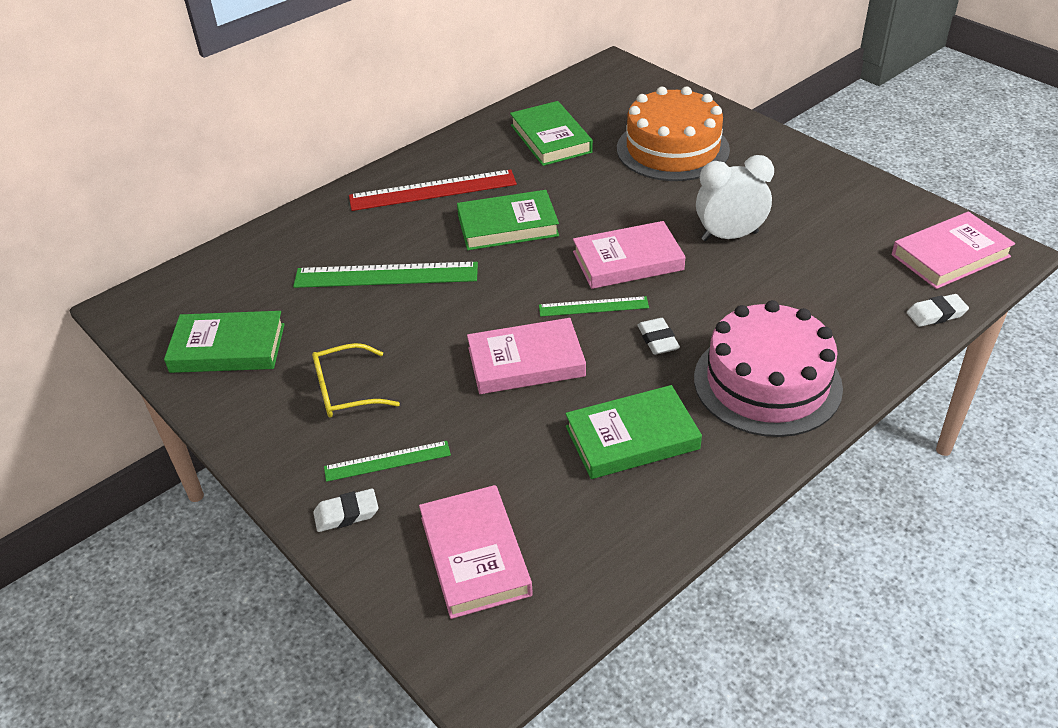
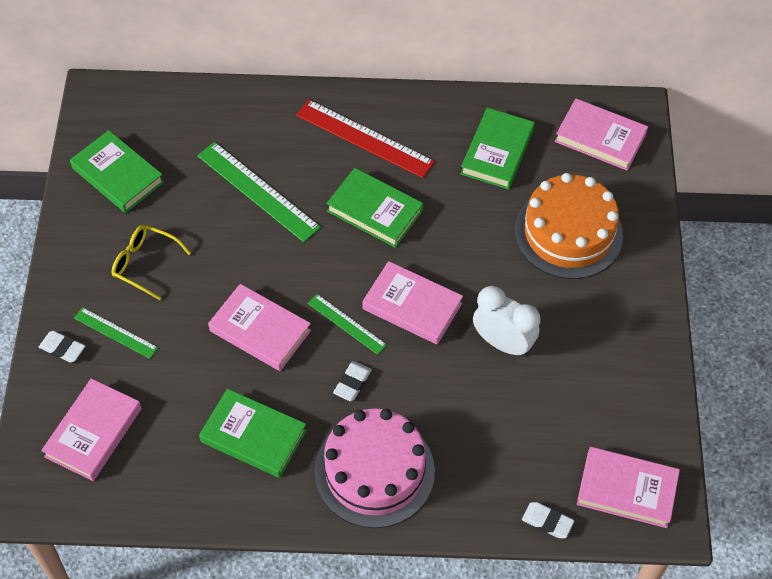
camera: 40 degrees right, 15 degrees up
none -> pink book [555,99,648,171]

